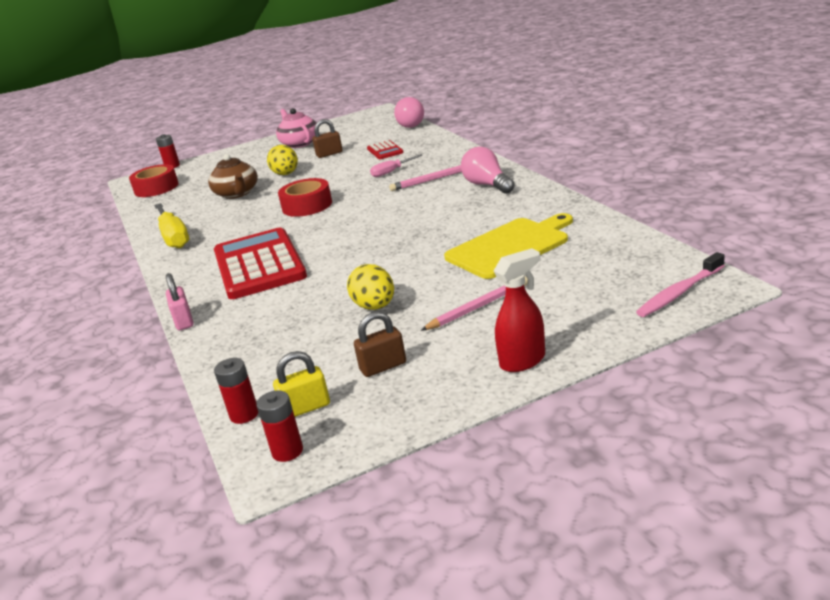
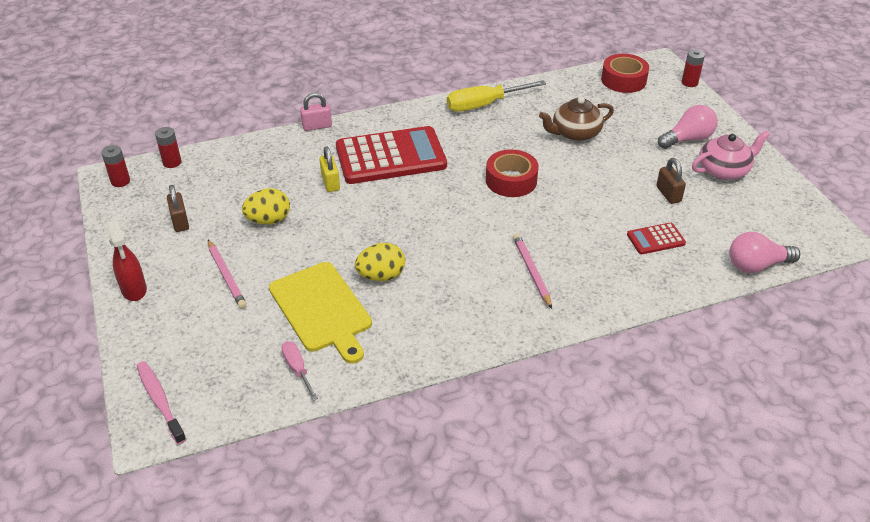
camera: 90 degrees right, 15 degrees up
yellow egg [267,145,298,175] -> yellow egg moved to [355,243,405,281]
yellow padlock [273,351,330,417] -> yellow padlock moved to [319,146,340,192]
pink screwdriver [370,154,422,177] -> pink screwdriver moved to [282,341,318,401]
pink light bulb [461,147,515,194] -> pink light bulb moved to [658,105,717,149]

